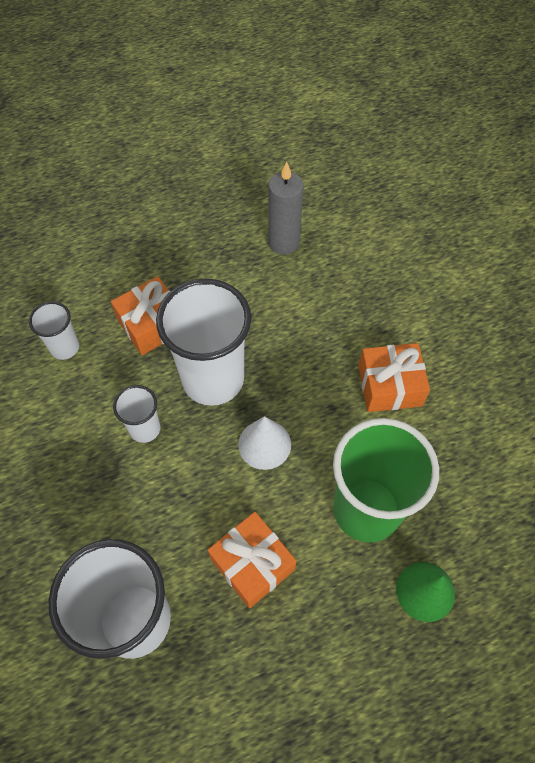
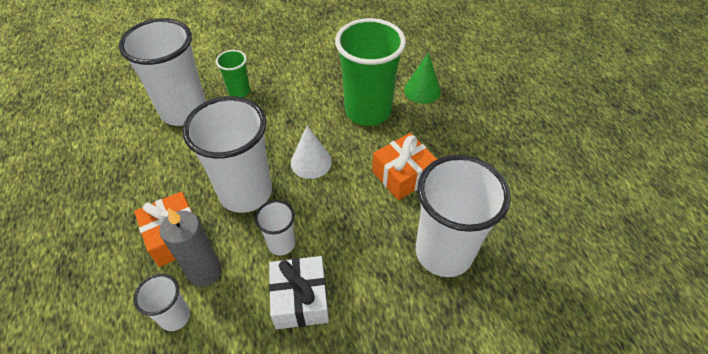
camera: 85 degrees left, 10 degrees down
grey candle [268,162,303,255] -> grey candle moved to [159,208,221,287]
orange gift [358,343,430,412] -> none
none -> white cup [119,18,206,126]
none -> green cup [216,50,250,97]
none -> white gift [269,256,329,329]

